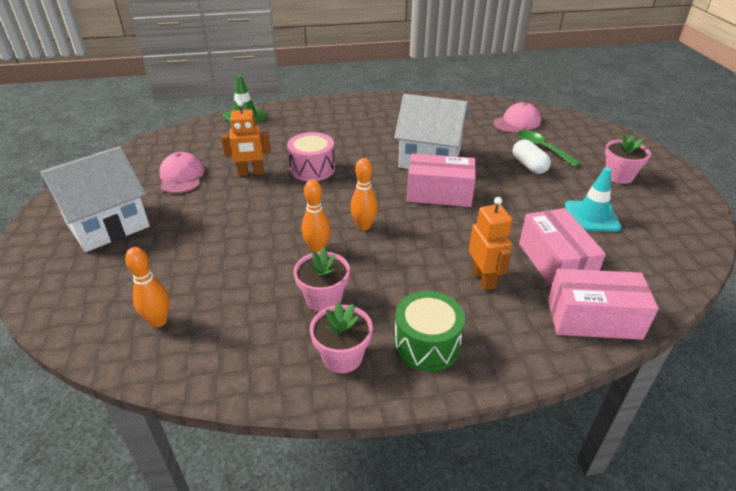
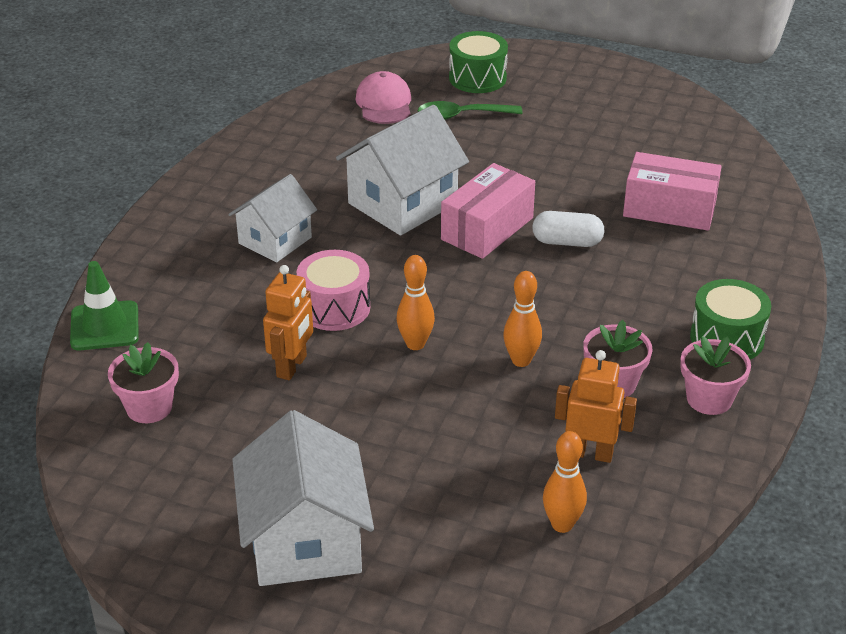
camera: 60 degrees left, 0 degrees up
pink cap [159,152,205,193] -> none
orange bowling pin [350,158,378,231] -> orange bowling pin moved to [396,255,435,350]
orange robot [469,197,512,291] -> orange robot moved to [555,350,637,463]
white capsule [513,140,551,174] -> white capsule moved to [532,211,605,247]
pink box [548,269,659,340] -> none
turquoise traffic cone [565,167,622,232] -> none
pink flower pot [605,134,651,184] -> pink flower pot moved to [108,342,179,423]
none -> white house [228,174,317,263]
none -> green drum [449,31,508,93]

